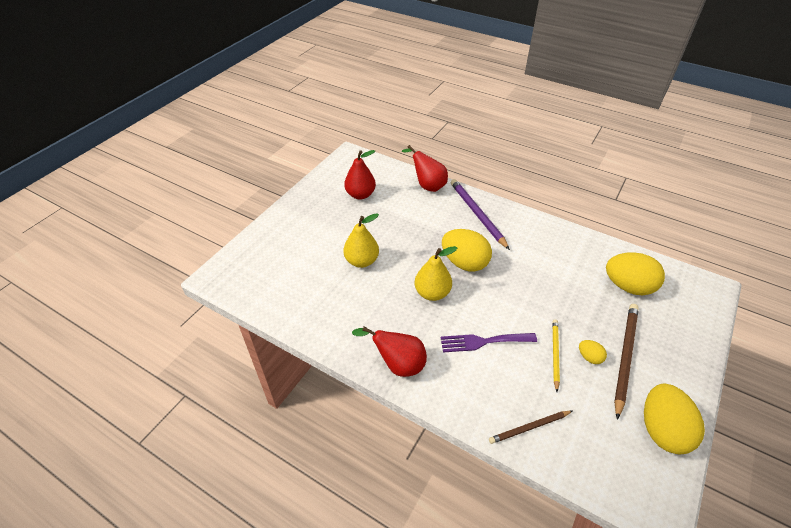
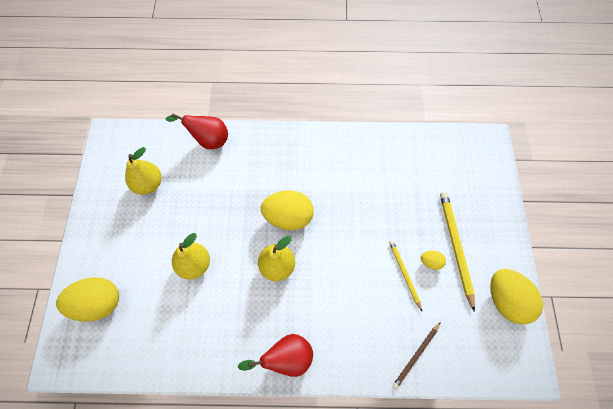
camera: 30 degrees left, 20 degrees up
red pear [344,150,376,200] -> yellow pear [125,147,161,195]
purple fork [441,333,537,352] -> none
purple pencil [451,179,510,250] -> none
yellow egg [606,252,665,295] -> yellow egg moved to [56,277,119,322]
brown pencil [614,304,639,420] -> yellow pencil [440,192,475,312]

